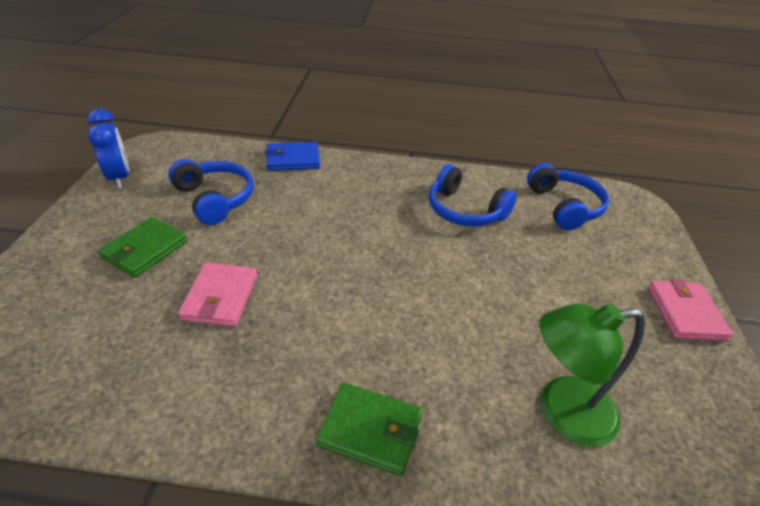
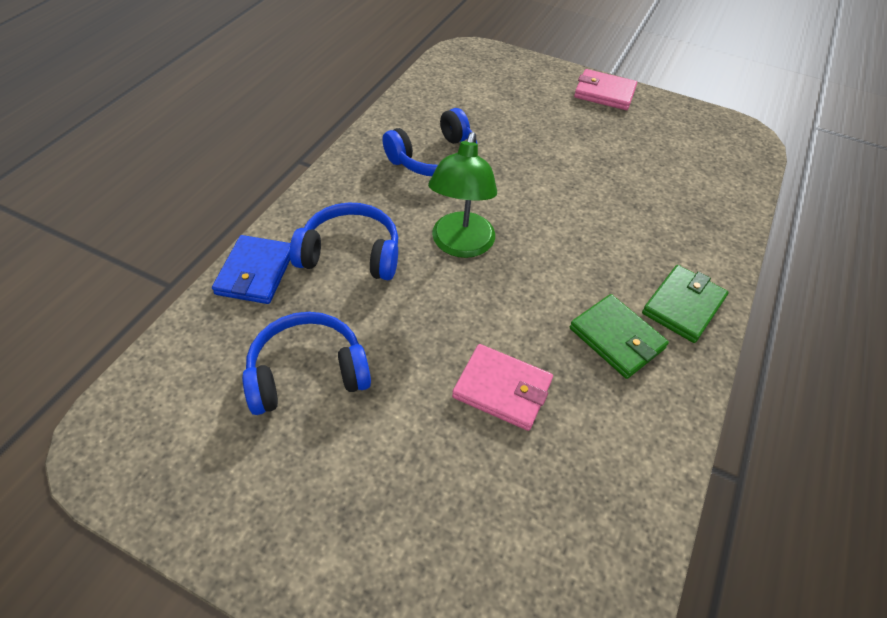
camera: 70 degrees left, 10 degrees up
blue clock [88,109,129,188] -> none
green wallet [98,217,187,277] -> green wallet moved to [570,294,669,379]
blue headphones [527,163,609,230] -> blue headphones moved to [290,202,398,280]
green lamp [539,303,645,446] -> green lamp moved to [428,132,497,258]

